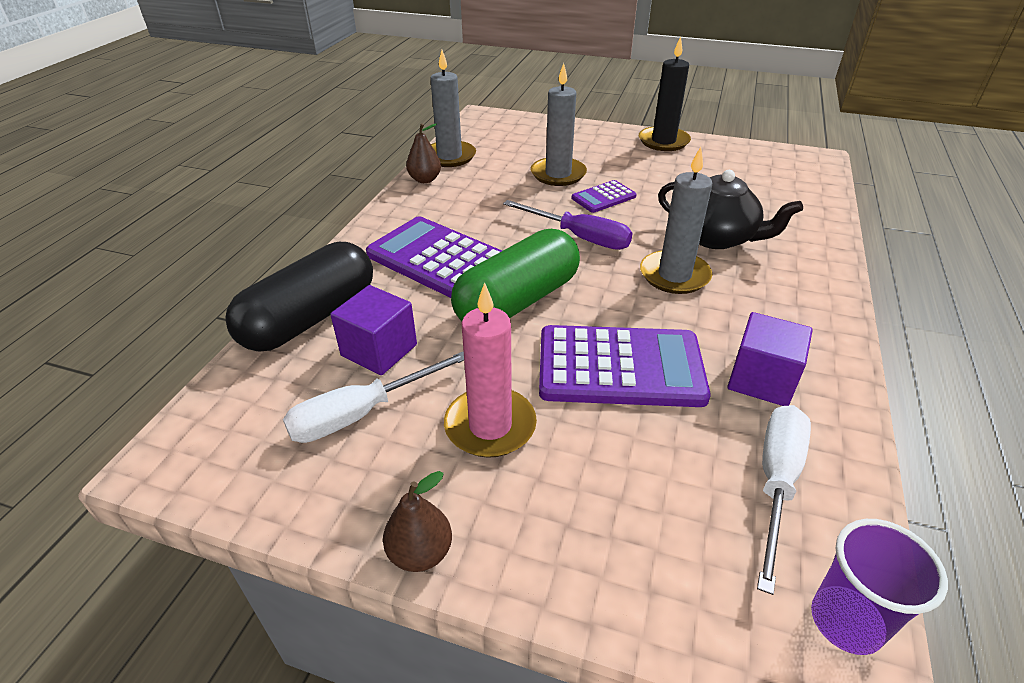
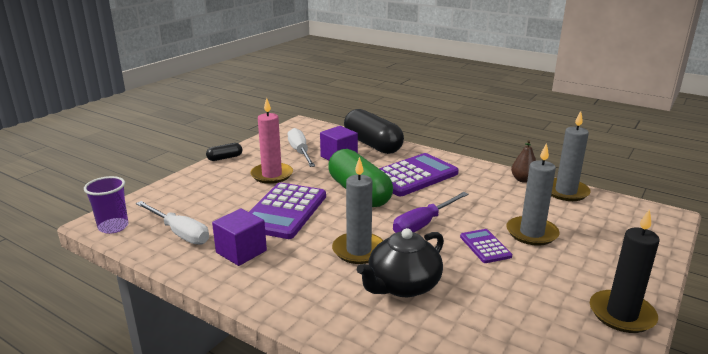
camera: 105 degrees right, 15 degrees down
brown pear [383,471,452,572] -> black capsule [206,143,242,161]

